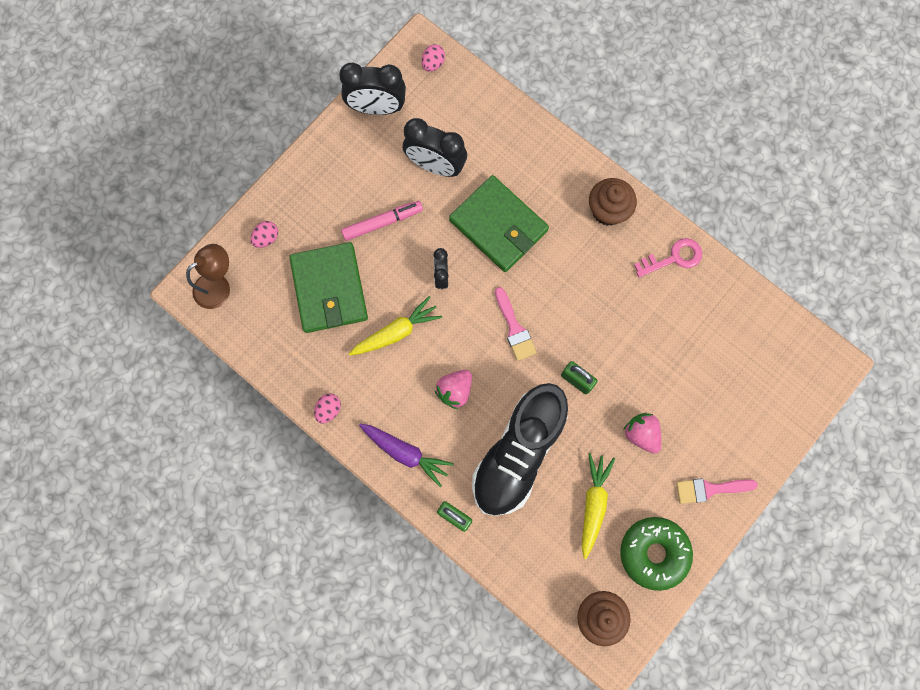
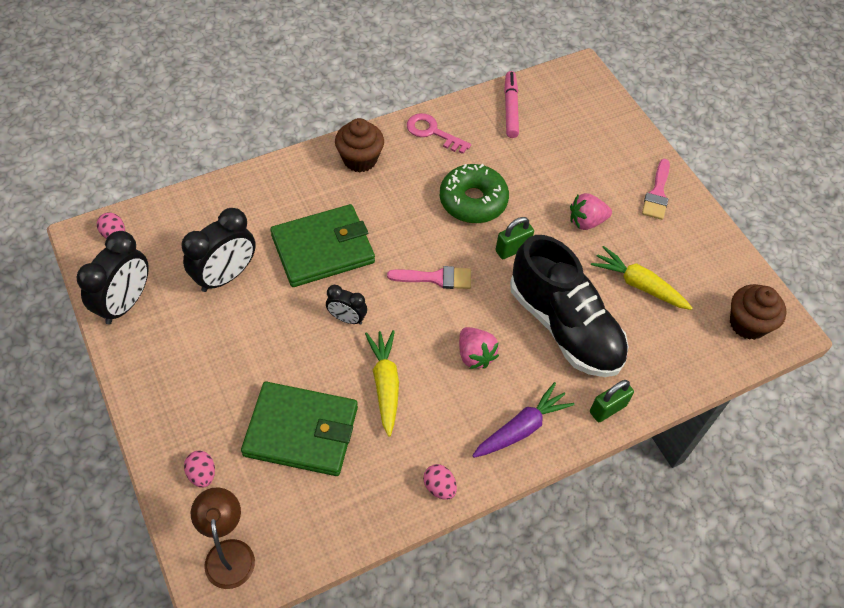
camera: 70 degrees left, 20 degrees down
pink marker [341,201,423,241] -> pink marker moved to [504,71,519,138]
green donut [620,517,693,591] -> green donut moved to [440,164,509,223]
pink key [634,238,702,277] -> pink key turned 60 degrees counterclockwise [407,113,471,154]

